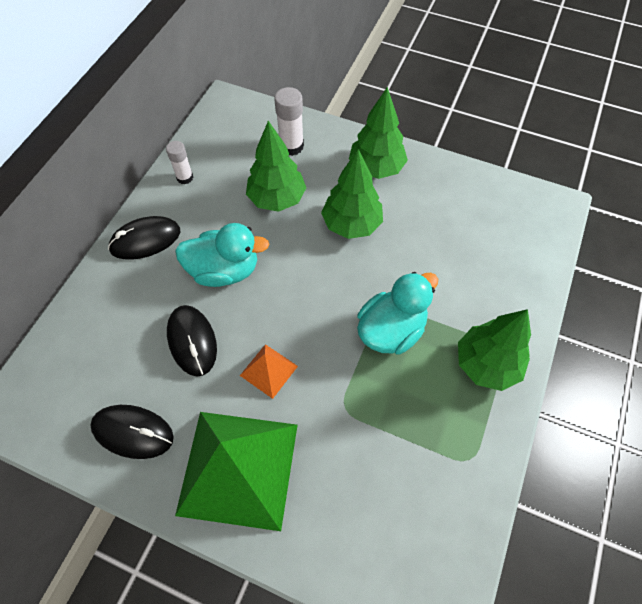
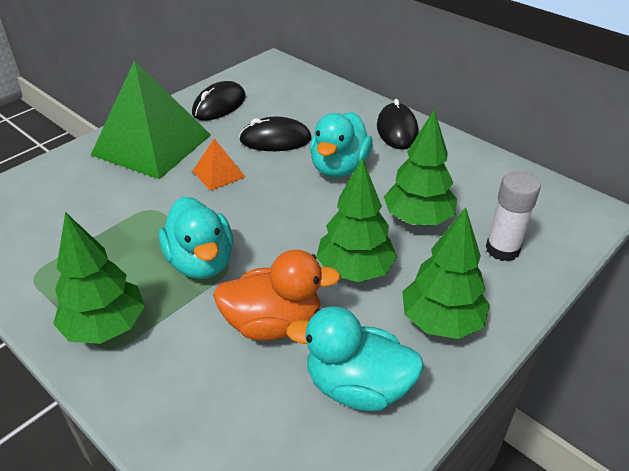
camera: 110 degrees right, 20 degrees down
white glue stick [166,141,194,184] -> none
none -> orange duck [213,250,341,341]
none -> turquoise duck [286,306,424,411]

